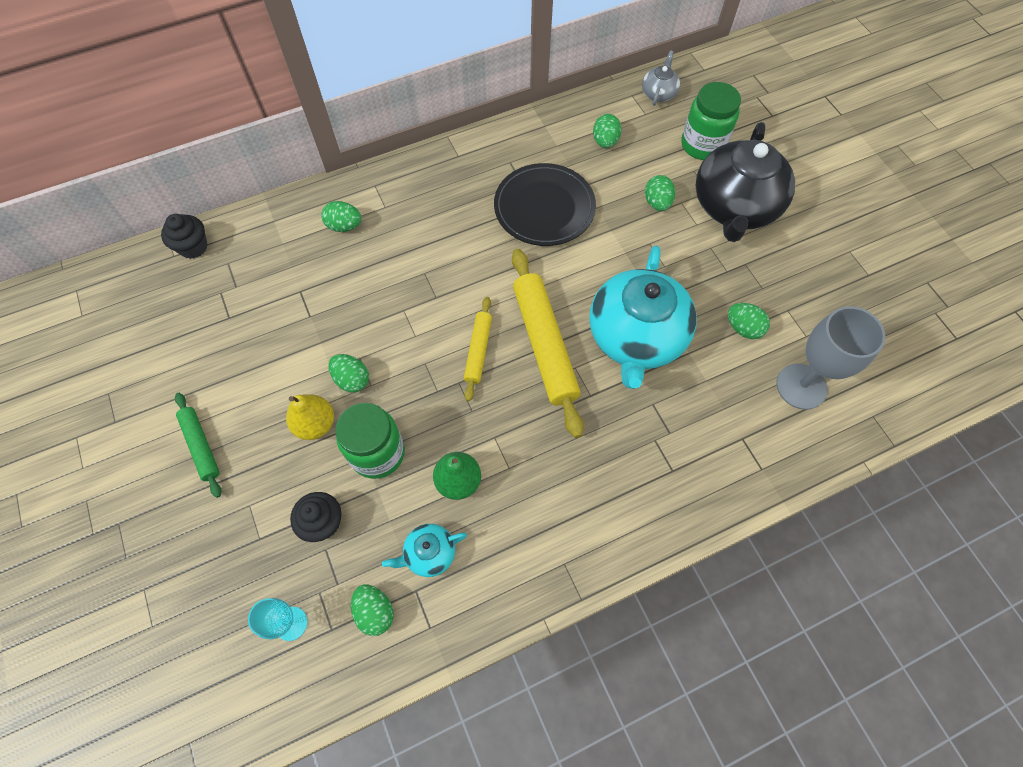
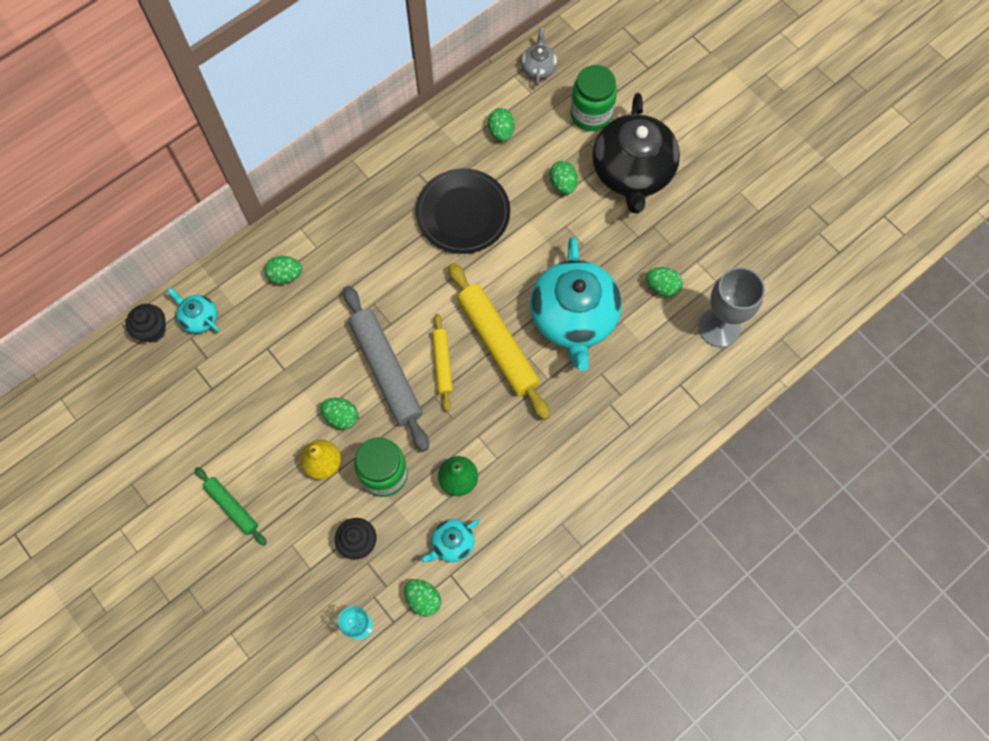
camera: 15 degrees left, 5 degrees up
none -> turquoise teapot [167,288,219,333]
none -> grey rolling pin [343,286,429,452]

